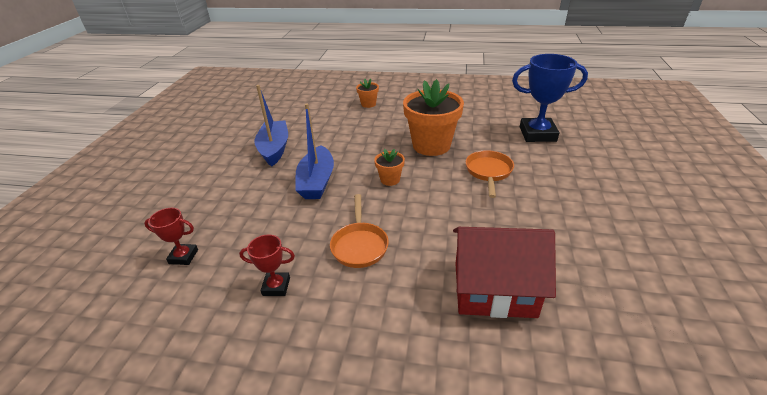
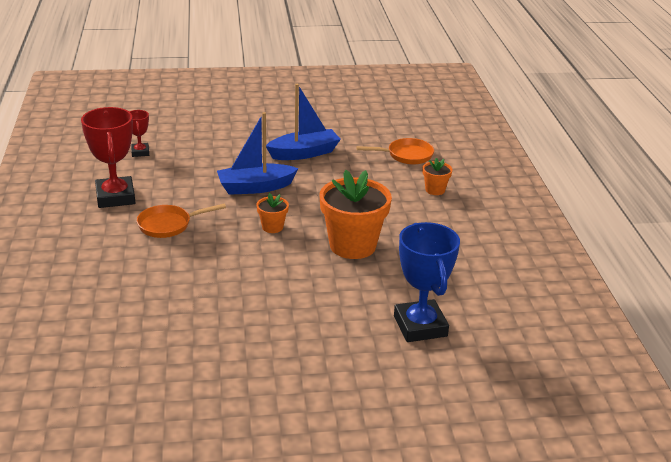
camera: 70 degrees right, 5 degrees down
red trophy [239,234,295,296] -> red trophy [81,107,135,208], size x1.95
red house [453,227,556,318] -> none
orange pan [466,150,514,198] -> orange pan moved to [356,138,434,165]

